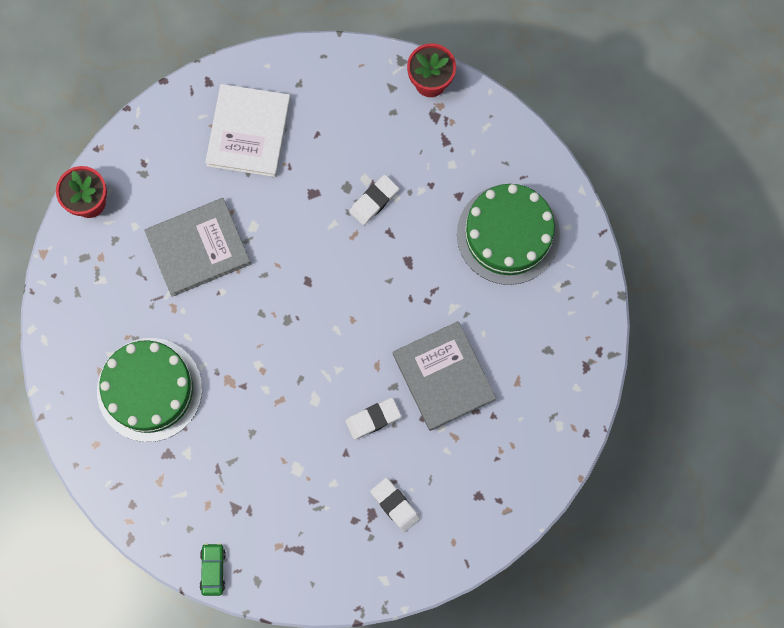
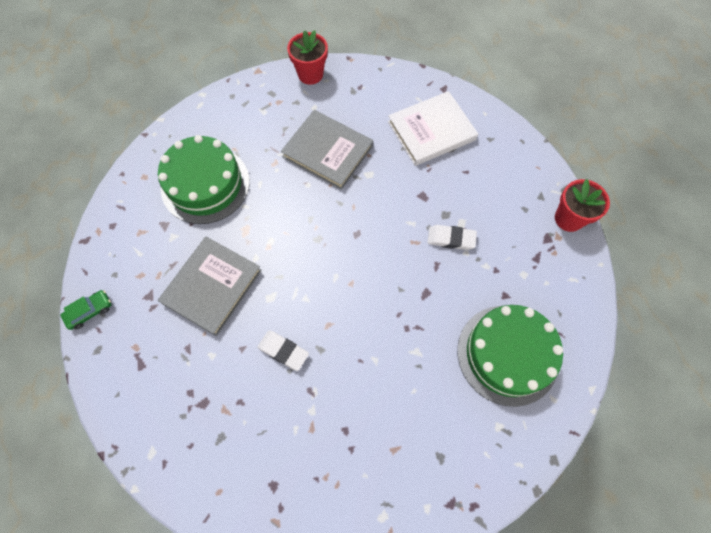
camera: 55 degrees right, 10 degrees down
white eraser [370,478,420,532] -> none
grey book [393,321,496,431] -> grey book moved to [158,237,262,336]

